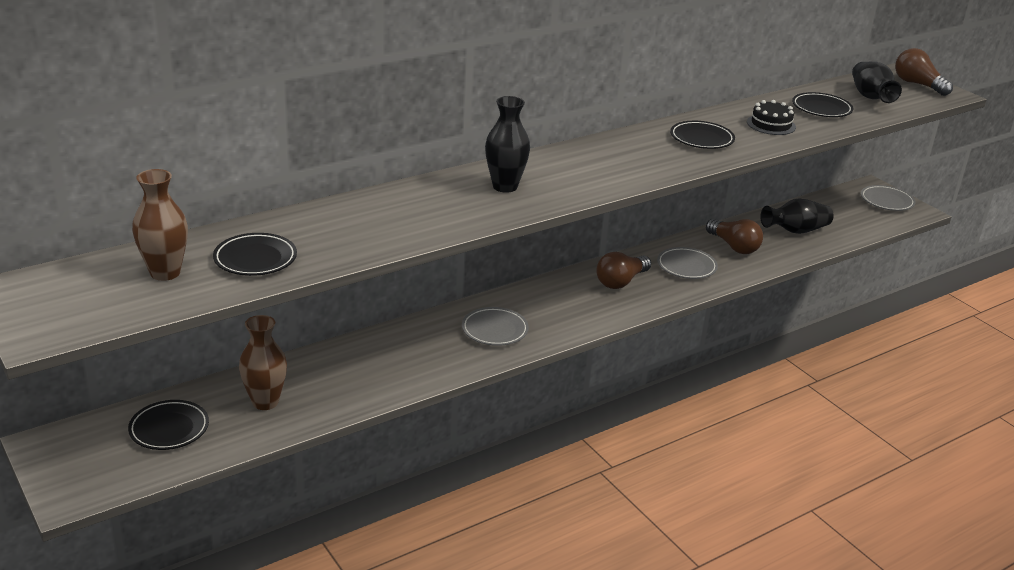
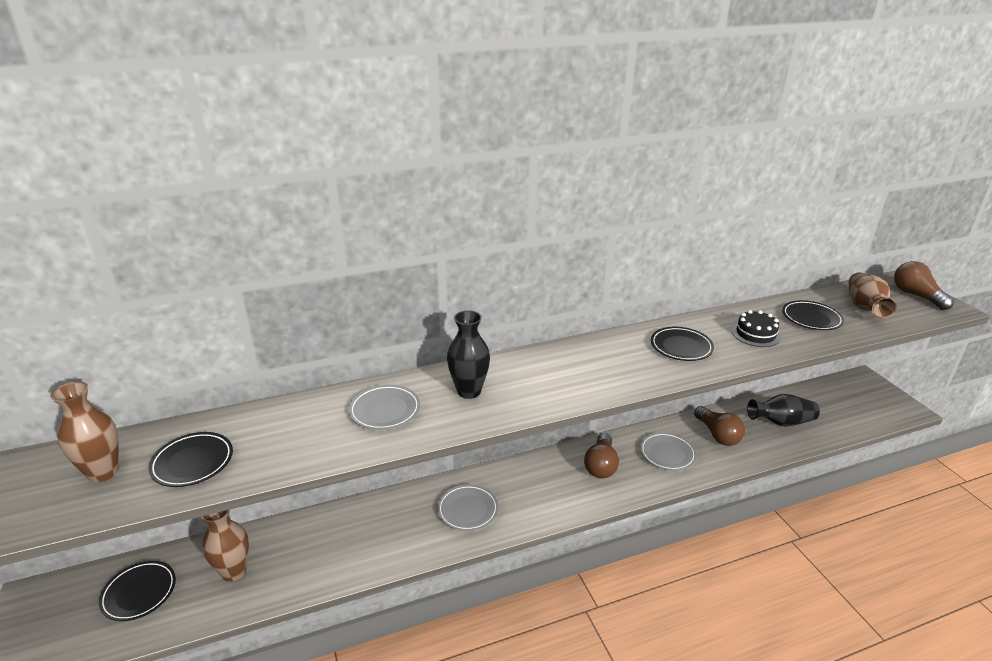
camera: 15 degrees right, 0 degrees up
brown light bulb [596,252,651,289] -> brown light bulb turned 45 degrees counterclockwise [584,433,619,478]
black vase [852,62,902,103] -> brown vase [848,272,897,318]
grey plate [861,185,916,211] -> grey plate moved to [349,385,420,430]

